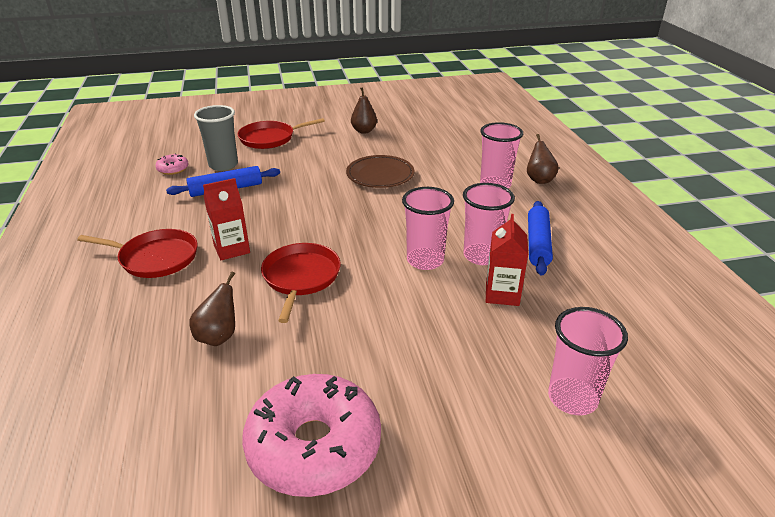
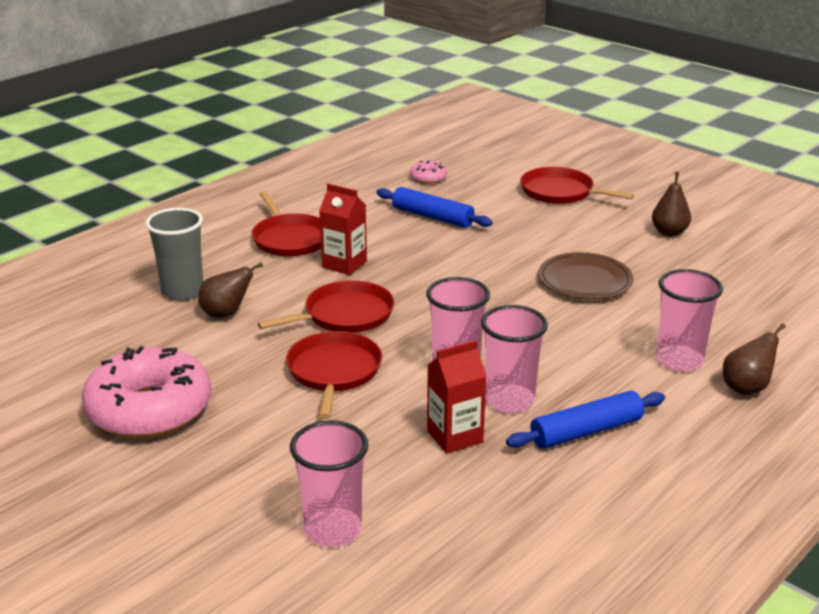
camera: 55 degrees right, 5 degrees down
grey cup [194,105,238,171] -> grey cup moved to [145,208,203,301]
none -> red pan [286,331,382,419]

